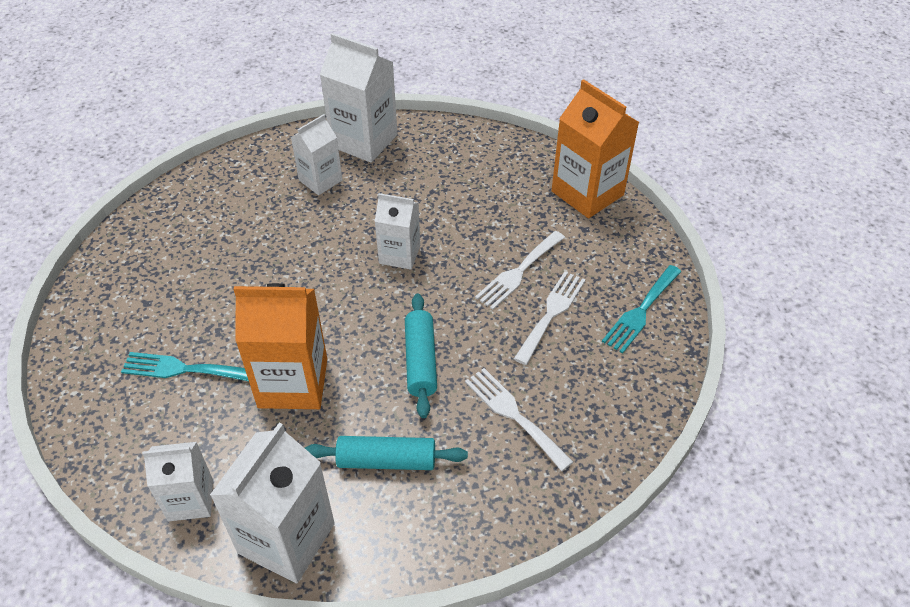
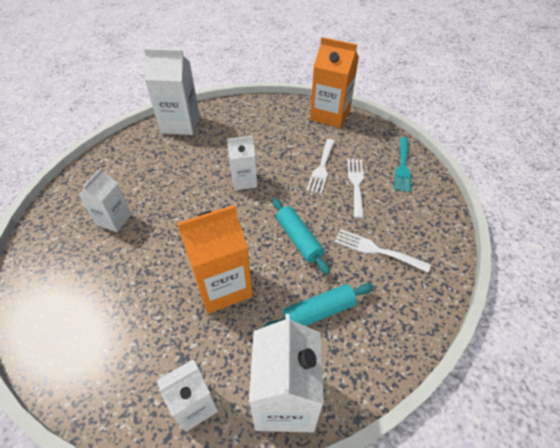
camera: 25 degrees left, 0 degrees up
turquoise fork [121,352,249,381] -> none
white carton [291,114,343,195] -> white carton moved to [79,168,132,232]

